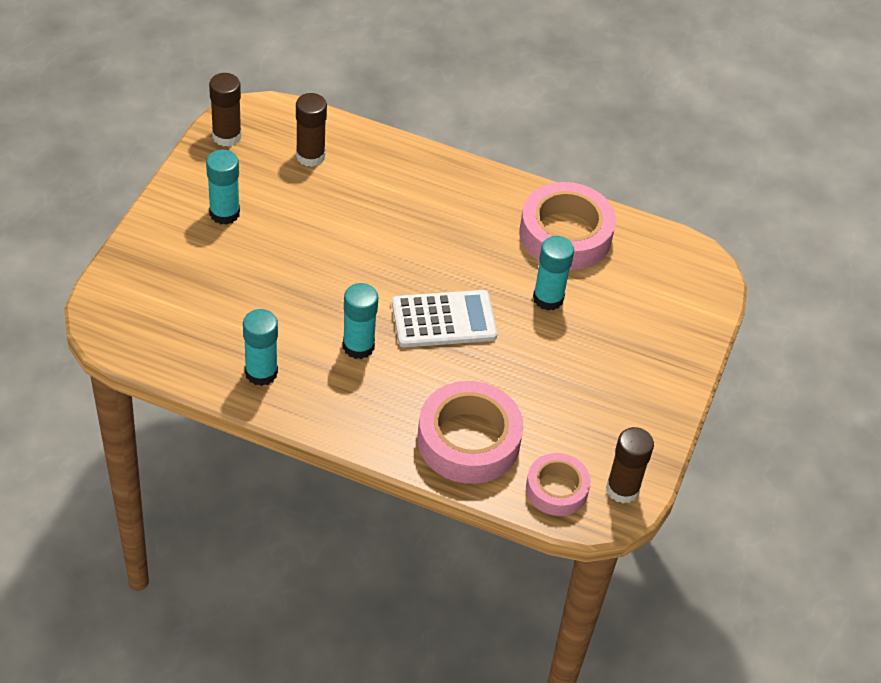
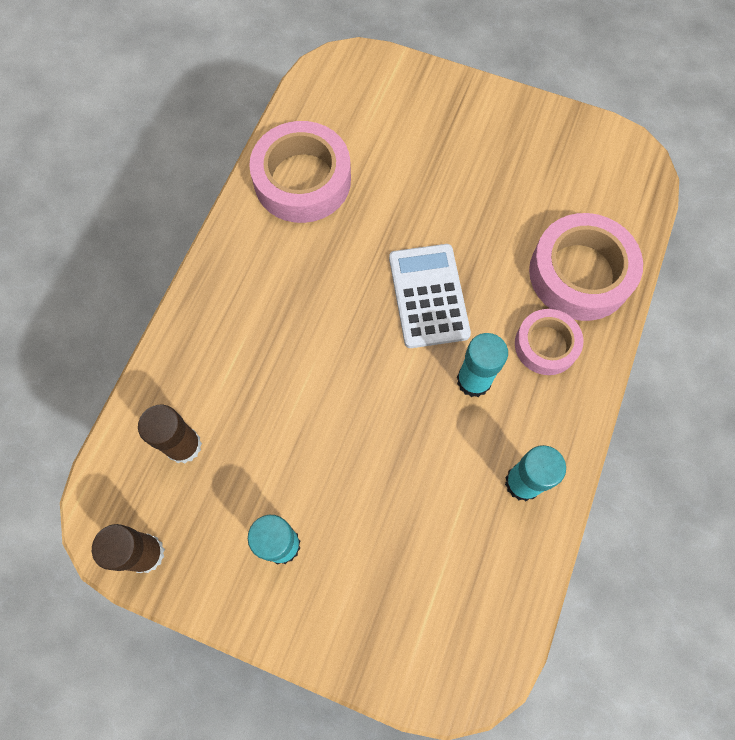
camera: 85 degrees left, 20 degrees up
pink tape [526,453,591,516] -> pink tape moved to [515,309,583,375]
turquoise glue stick [533,236,574,310] -> none
brown glue stick [606,427,654,503] -> none

